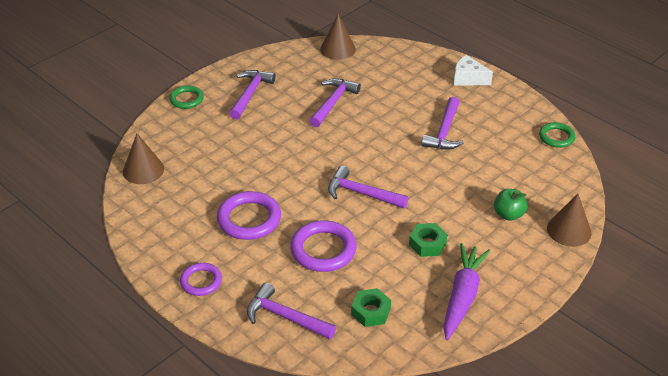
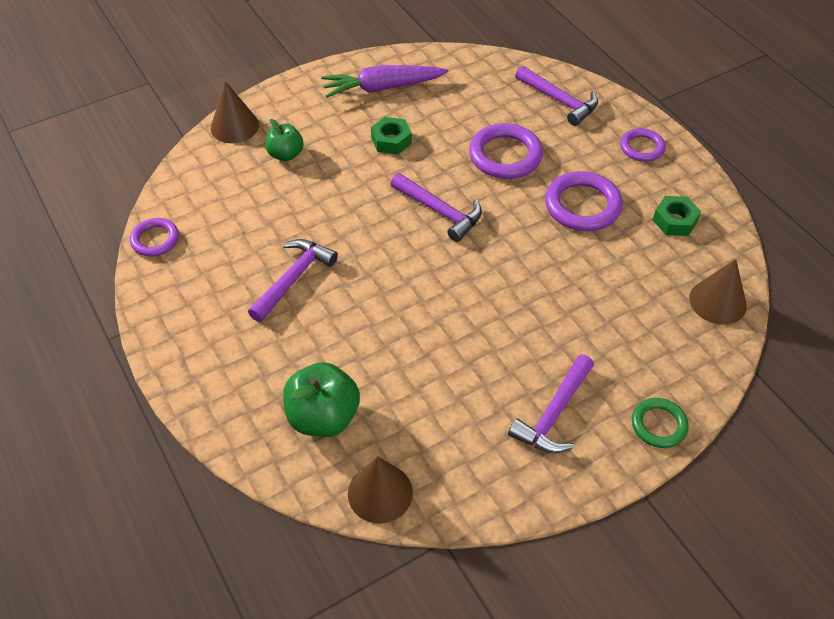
camera: 165 degrees left, 10 degrees up
purple hammer [309,78,361,127] -> none
green nut [351,288,391,327] -> green nut moved to [653,196,701,236]
purple carrot [444,243,490,340] -> purple carrot turned 45 degrees clockwise [321,65,448,98]
white cheese [454,55,493,86] -> none
green ring [539,122,575,148] -> purple ring [130,218,179,257]
none -> green apple [283,362,360,437]

